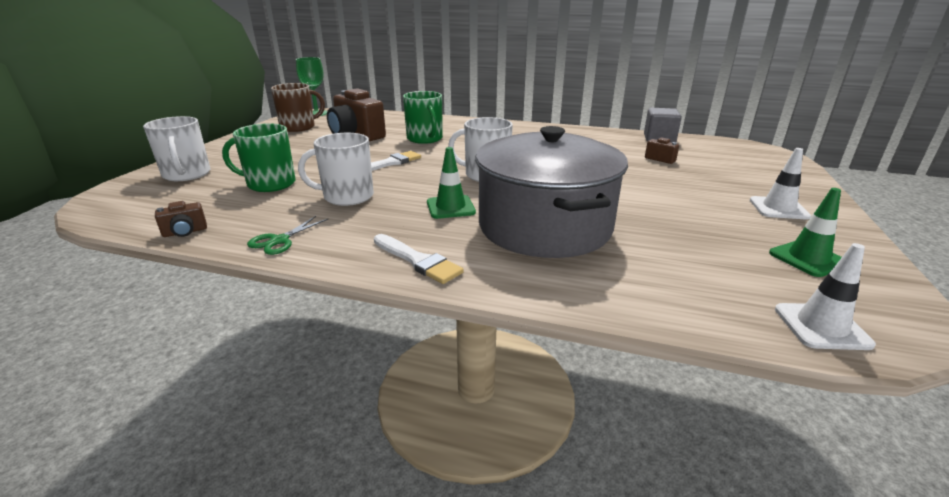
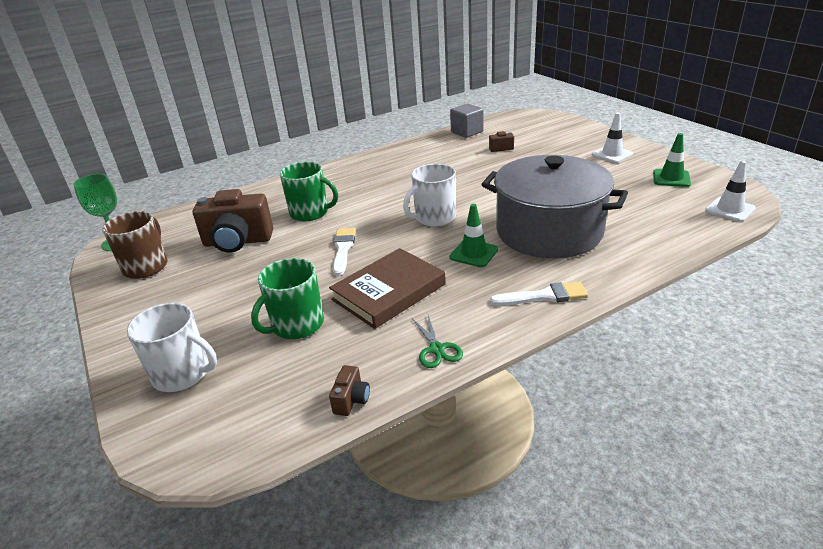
camera: 45 degrees left, 5 degrees up
white mug [298,133,374,206] -> brown book [329,248,446,329]

